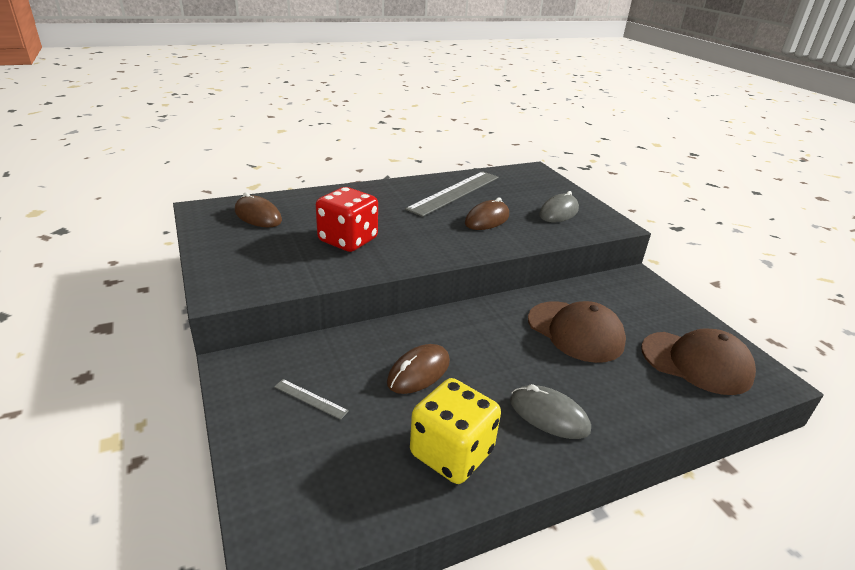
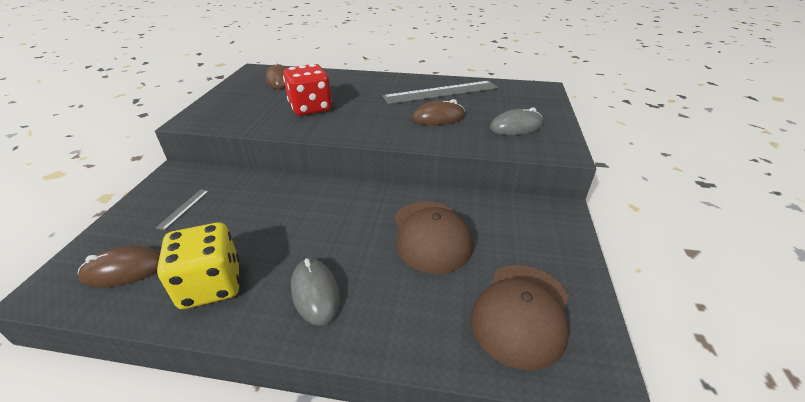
camera: 35 degrees right, 5 degrees up
grey ruler [274,379,349,420] -> grey ruler turned 45 degrees clockwise [156,189,209,230]
brown mouse [387,344,450,394] -> brown mouse moved to [78,246,160,287]
brown cap [641,328,756,395] -> brown cap turned 60 degrees clockwise [471,265,569,370]

